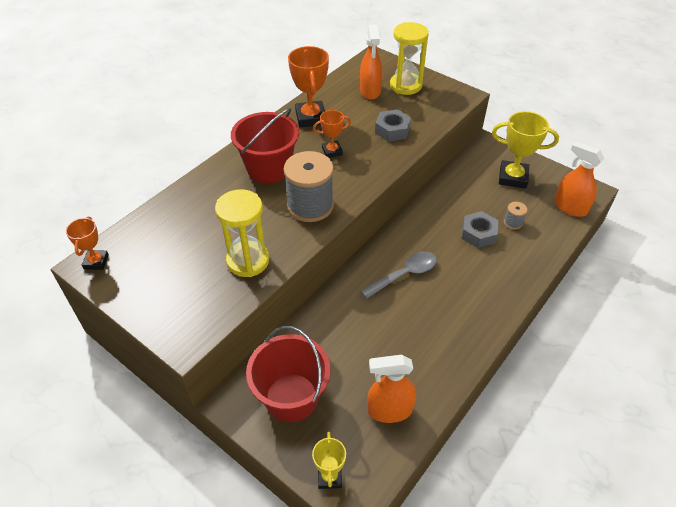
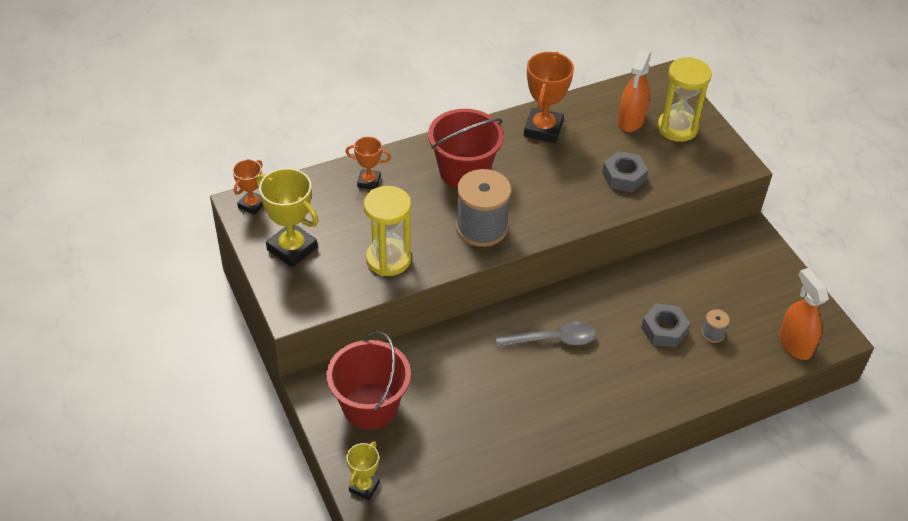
camera: 25 degrees right, 0 degrees up
orange trophy [313,110,351,158] -> orange trophy moved to [346,137,391,189]
orange spray bottle [367,355,416,423] -> none
yellow trophy [492,111,559,189] -> yellow trophy moved to [256,168,318,267]

